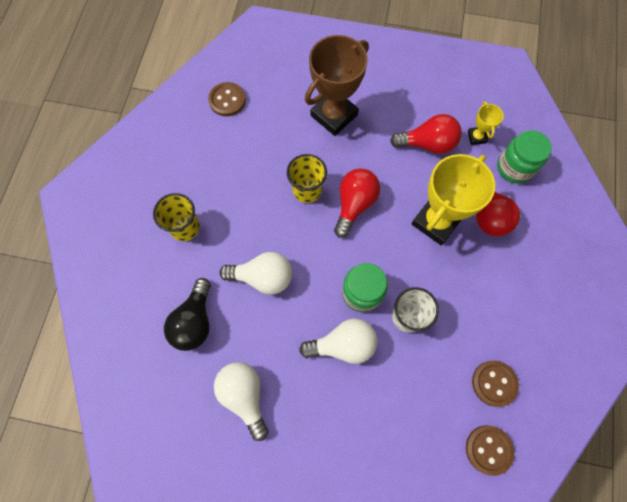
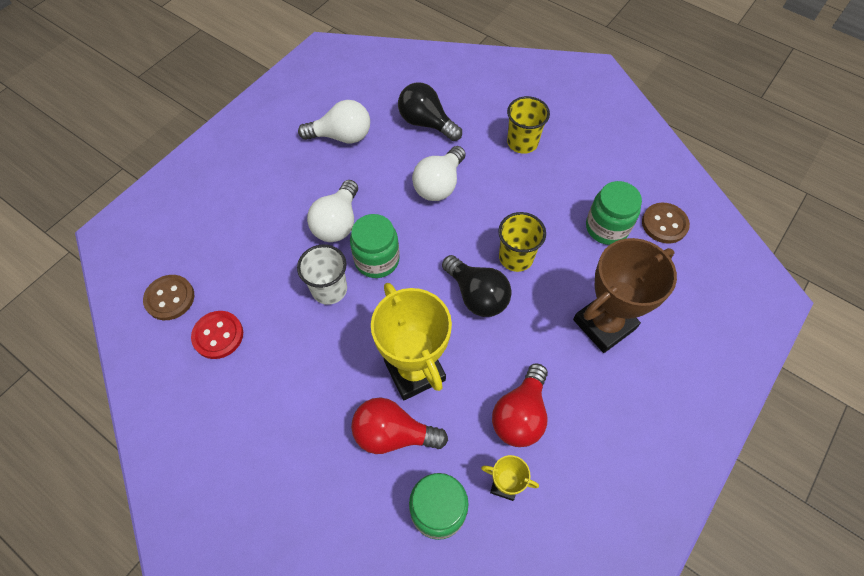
camera: 115 degrees right, 10 degrees down
brown trophy [305,35,369,136] -> brown trophy turned 75 degrees clockwise [573,238,677,353]
red light bulb [334,169,380,238] -> black light bulb [442,255,512,317]
brown button [472,361,519,407] -> red button [191,311,243,359]
none -> green jar [586,181,642,245]

